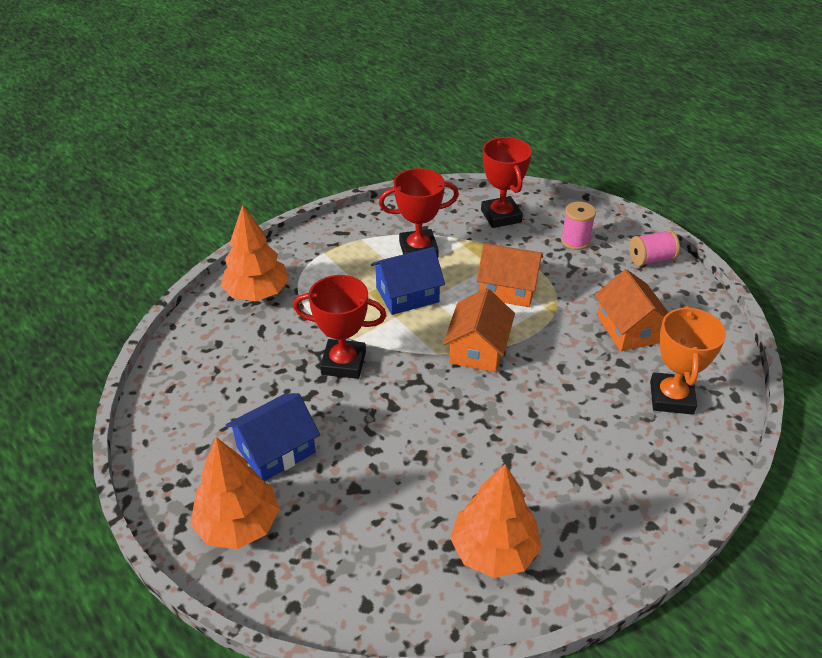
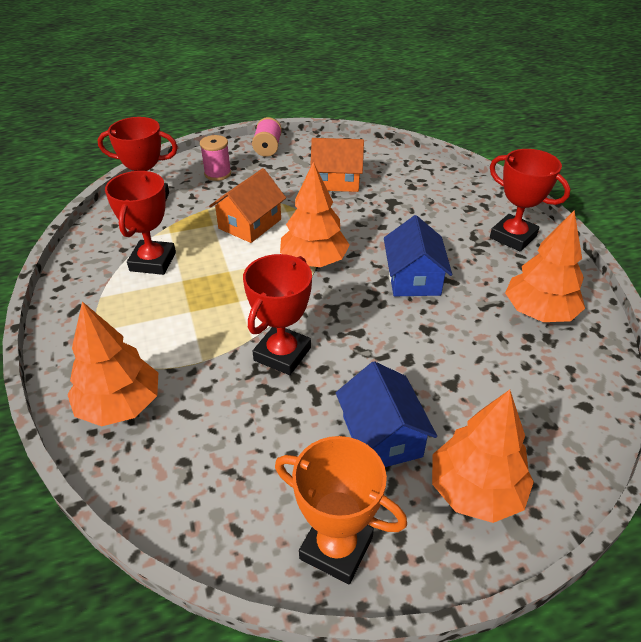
camera: 70 degrees left, 0 degrees up
blue house [371,247,445,315] -> blue house moved to [384,215,452,296]
orange house [443,288,515,372] -> orange tree [280,162,350,267]
orange trophy [650,306,726,415] -> orange trophy moved to [275,436,407,584]
none -> red trophy [490,149,571,252]

